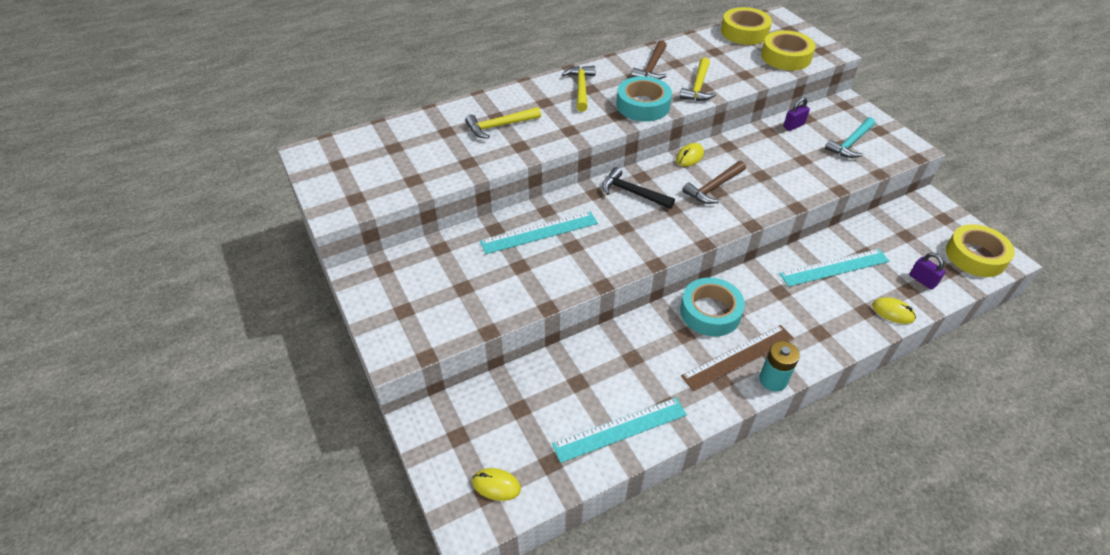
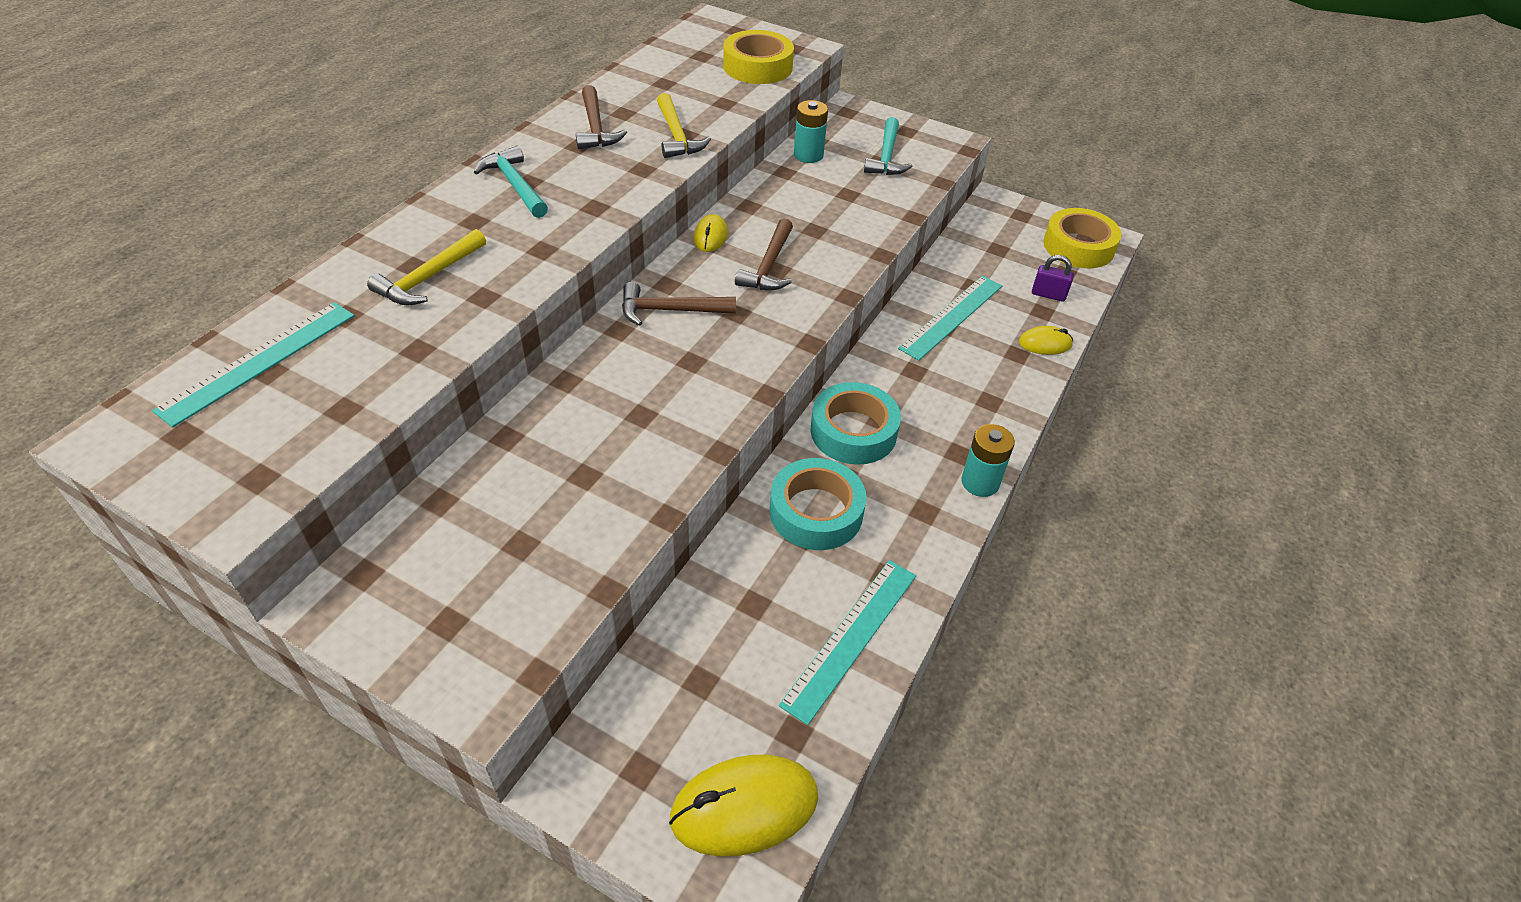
camera: 35 degrees left, 0 degrees up
yellow mouse [472,468,521,501] -> yellow mouse [669,755,818,856], size x1.86
turquoise ruler [480,211,598,254] -> turquoise ruler moved to [152,302,355,427]
yellow hammer [562,66,596,112] -> turquoise hammer [474,146,548,218]
black hammer [602,167,675,209] -> brown hammer [622,282,736,326]
turquoise tape [616,76,672,121] -> turquoise tape moved to [770,458,866,550]
brown ruler [681,325,794,391] -> none
yellow tape [721,7,772,45] -> none
purple padlock [783,97,810,131] -> turquoise battery [794,100,828,163]

